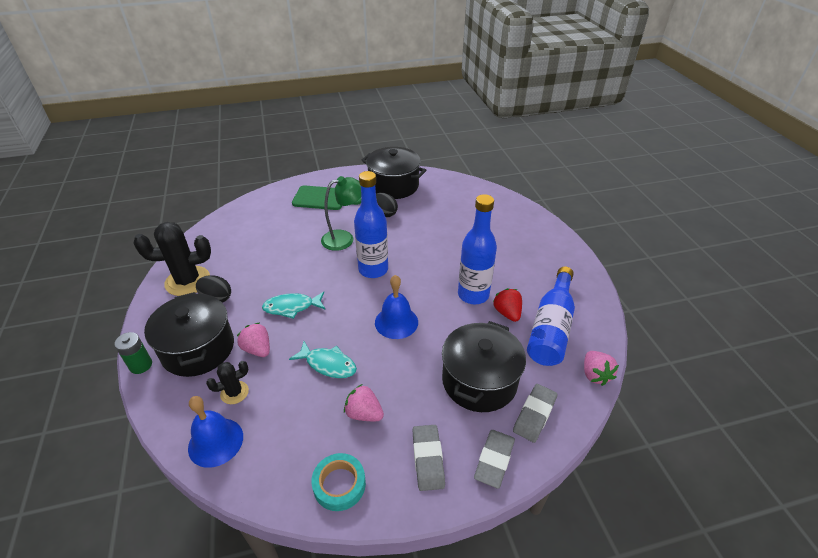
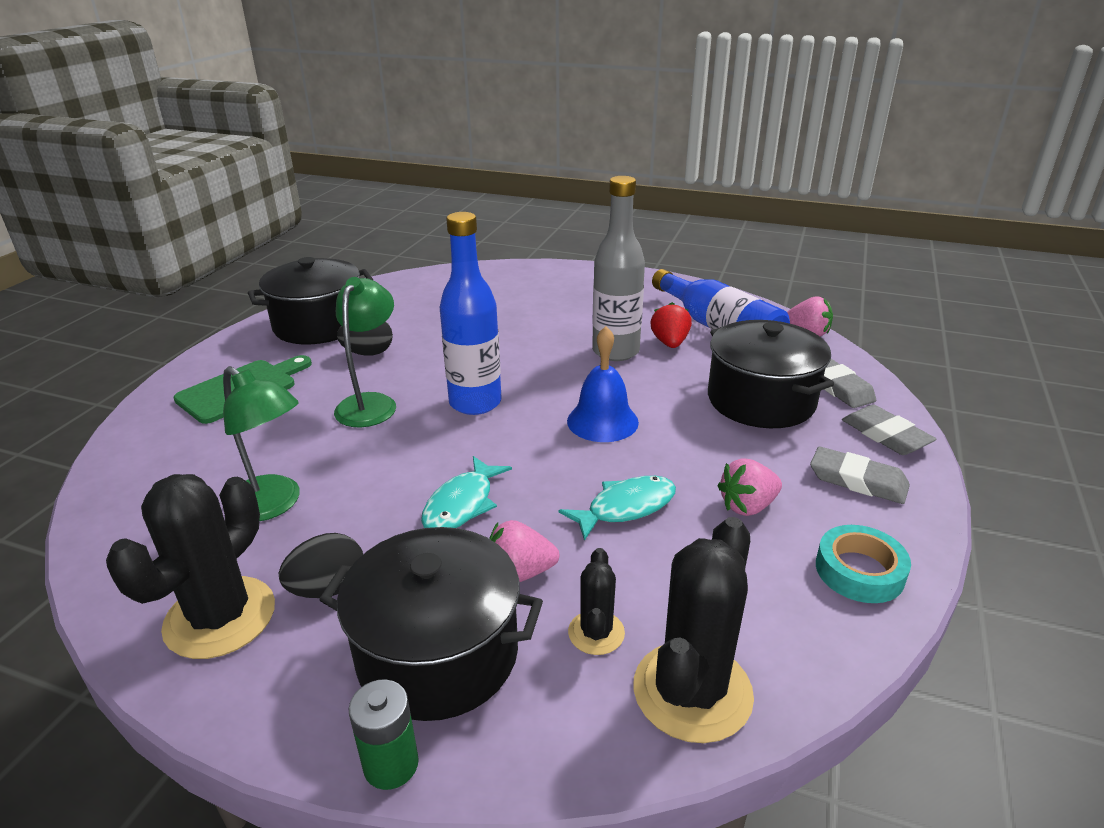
camera: 55 degrees left, 10 degrees down
blue bell [188,396,243,468] -> black cactus [633,517,754,743]
blue bottle [458,194,497,304] -> grey bottle [592,176,645,361]
red strawberry [493,288,522,322] -> red strawberry turned 75 degrees clockwise [650,302,692,348]
none -> green lamp [223,366,300,521]

